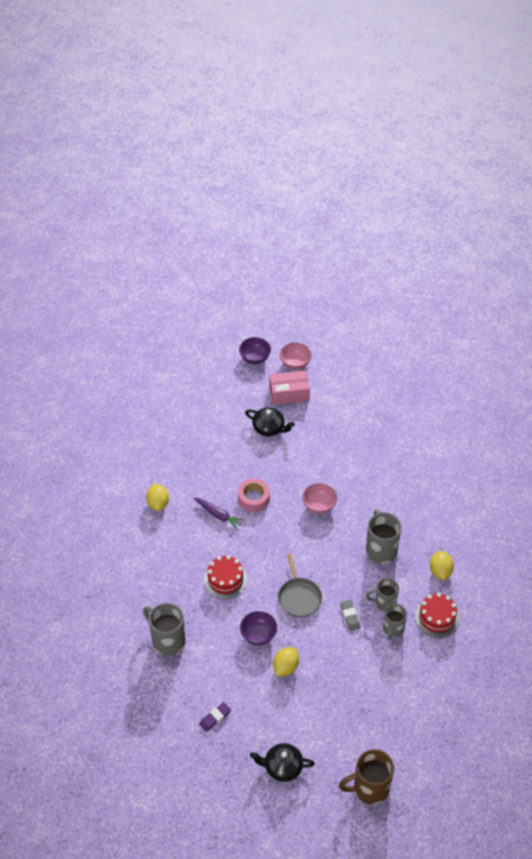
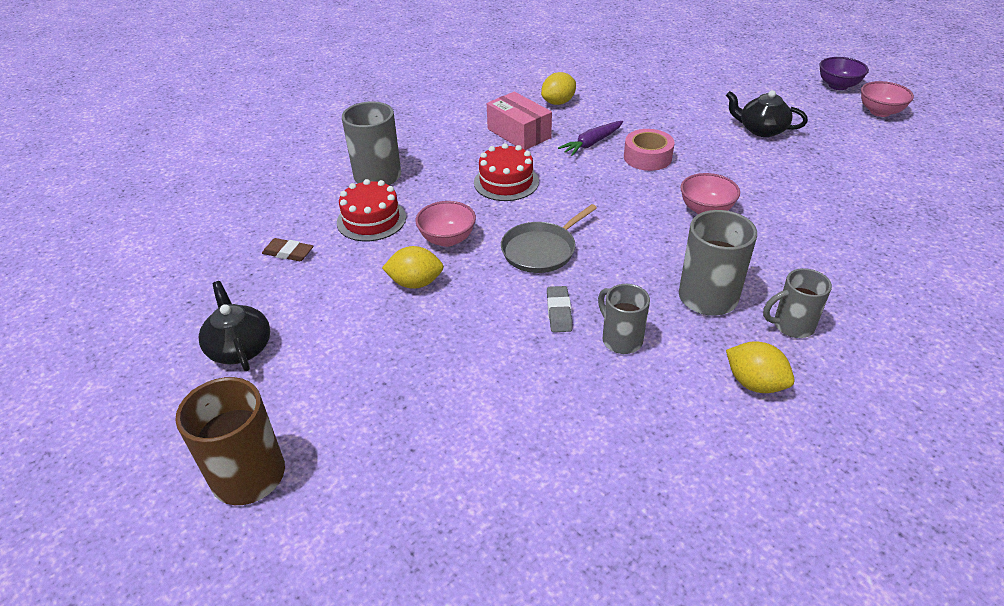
camera: 60 degrees right, 10 degrees down
purple carrot [193,498,245,530] -> purple carrot turned 45 degrees clockwise [558,121,623,156]
purple eraser [199,702,231,732] -> brown eraser [262,238,313,261]
purple bowl [240,611,277,646] -> pink bowl [415,201,476,247]
black teapot [245,407,295,437] -> black teapot turned 120 degrees clockwise [726,90,808,137]
pink box [269,370,310,405] -> pink box moved to [487,92,552,150]
grey eraser [341,600,360,631] -> grey eraser turned 45 degrees counterclockwise [547,286,572,332]
grey mug [383,604,407,640] -> grey mug moved to [763,268,832,338]
red cake [415,593,459,638] -> red cake moved to [337,179,406,241]
yellow lemon [430,551,454,581] -> yellow lemon turned 75 degrees clockwise [726,341,795,393]

